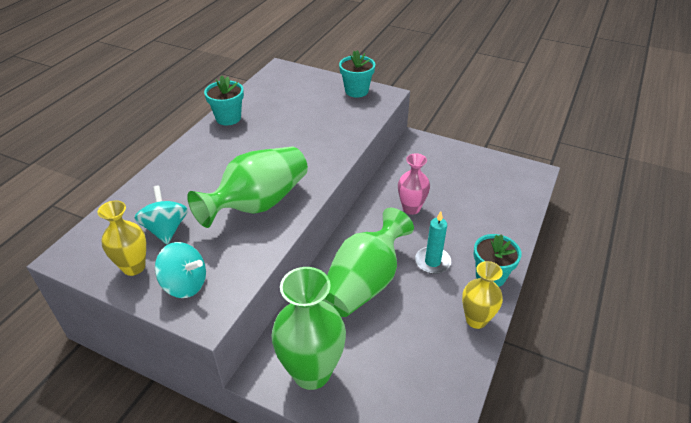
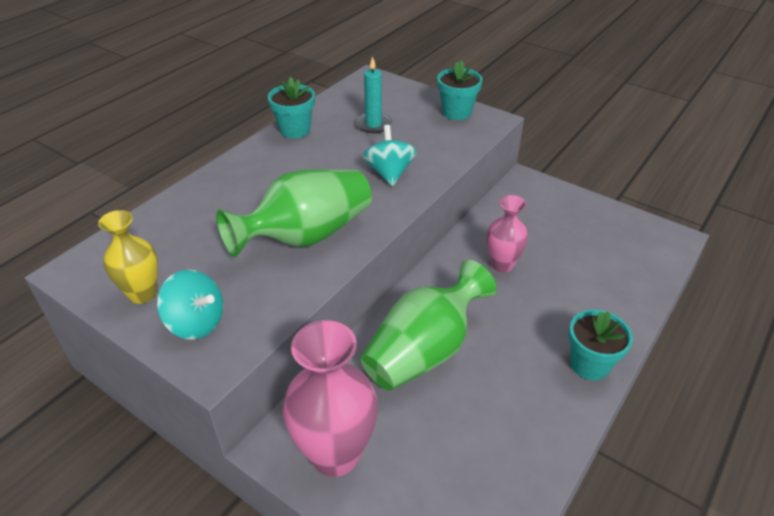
camera: 10 degrees right, 0 degrees up
turquoise spinning top [134,186,188,244] -> turquoise spinning top moved to [363,125,416,186]
green vase [271,267,346,390] -> pink vase [282,320,378,477]
turquoise candle [415,211,451,274] -> turquoise candle moved to [355,56,392,133]
yellow vase [462,261,503,329] -> none

